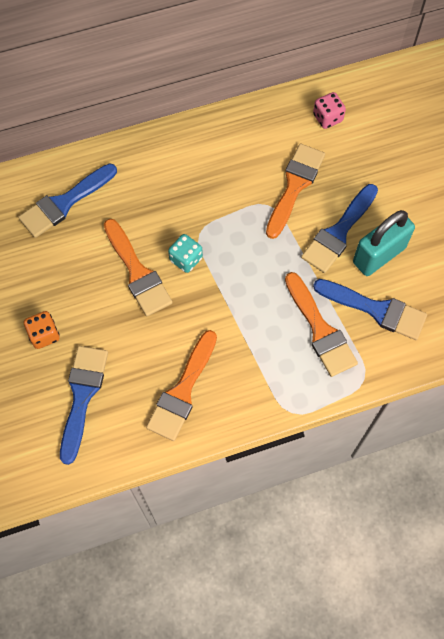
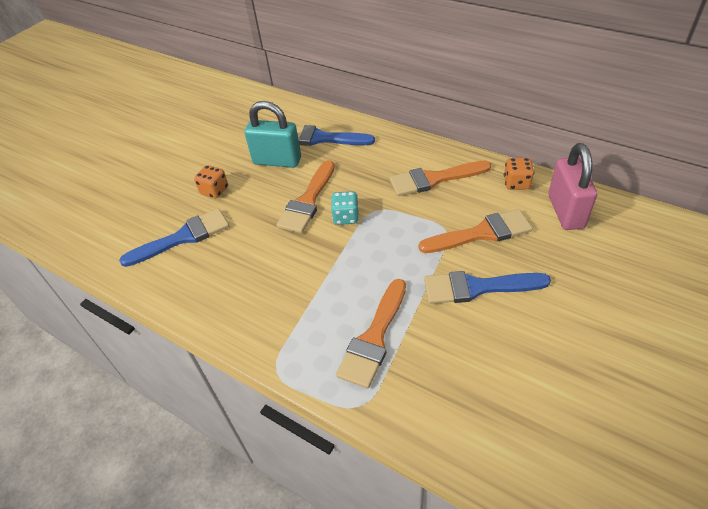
camera: 55 degrees right, 20 degrees down
orange brush [146,330,217,441] -> orange brush moved to [390,161,491,196]
pink dice [313,92,346,129] -> pink padlock [548,143,597,230]
blue brush [313,279,427,340] -> none
turquoise padlock [353,210,415,276] -> turquoise padlock moved to [245,101,301,168]
none -> orange dice [504,158,534,190]

